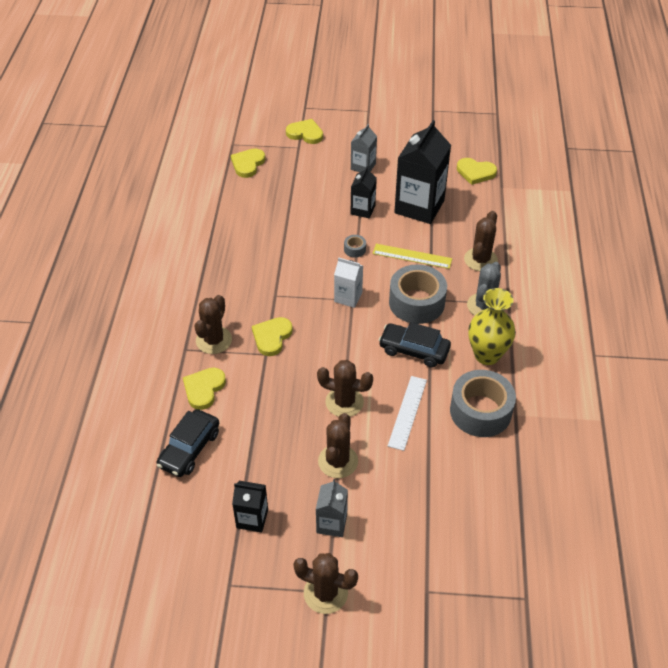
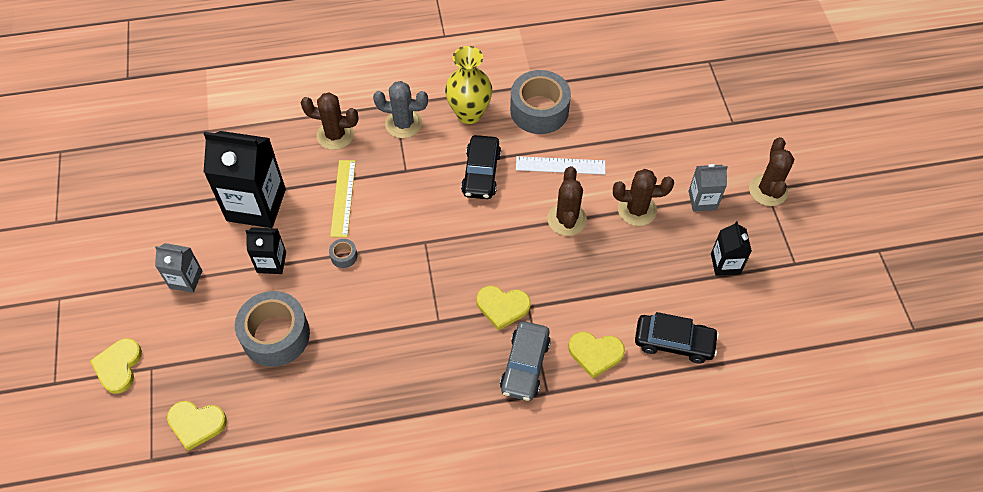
camera: 105 degrees left, 10 degrees up
brown cactus [195,295,232,354] -> grey car [500,321,551,401]
white carton [334,257,363,308] -> none
grey tape [389,264,447,324] -> grey tape moved to [235,291,310,367]
yellow heart [457,158,497,185] -> none

